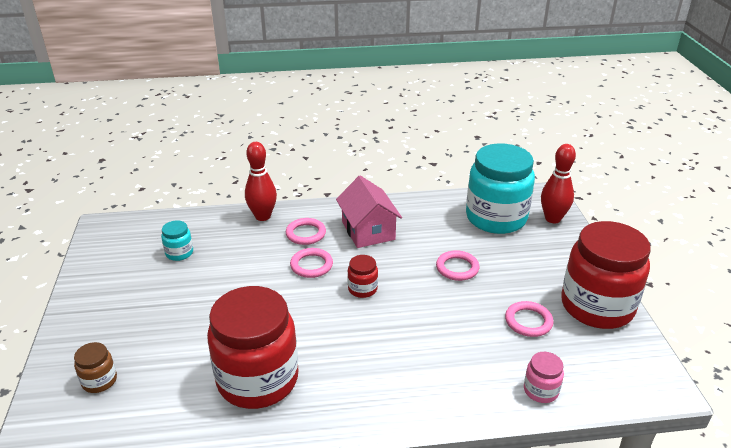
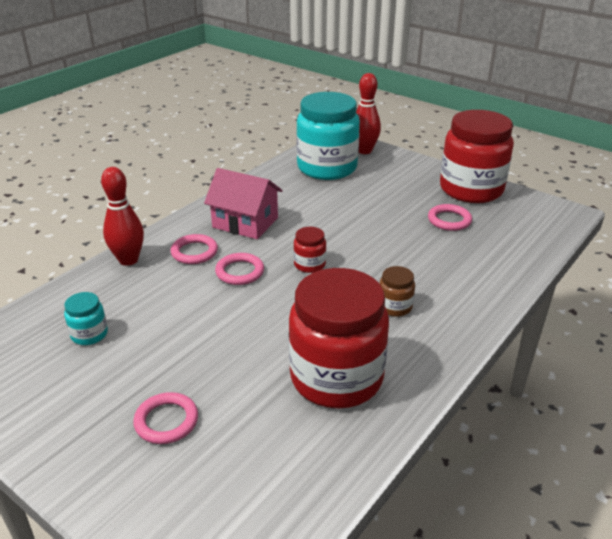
camera: 45 degrees left, 0 degrees up
brown jar [74,342,117,393] -> brown jar moved to [379,266,415,317]
pink ring [436,250,479,281] -> pink ring moved to [133,392,198,444]
pink jar [524,352,564,403] -> none

